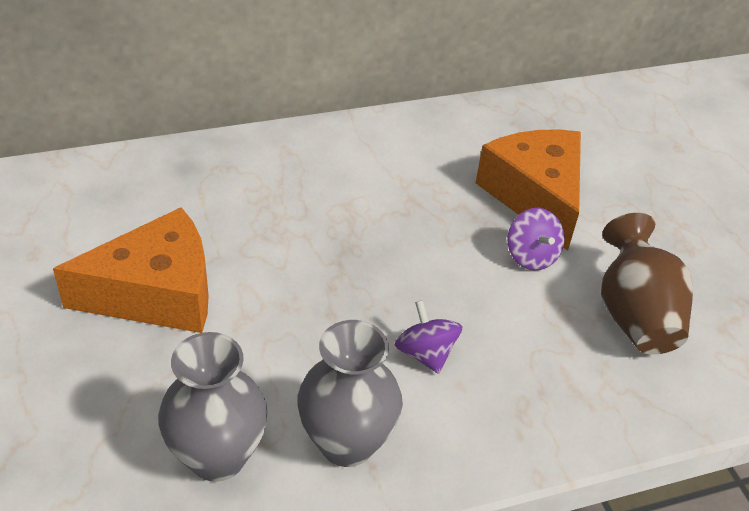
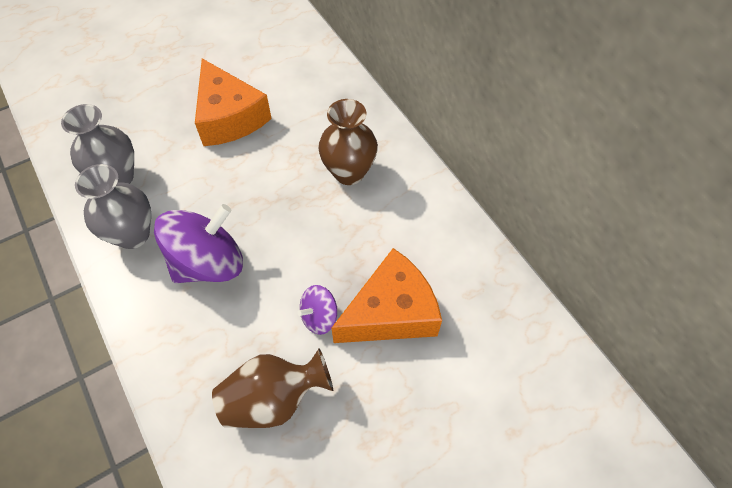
camera: 80 degrees right, 15 degrees up
purple spinning top [395,300,462,374] -> purple spinning top [154,204,243,283], size x2.00
none -> brown vase [318,99,378,185]

